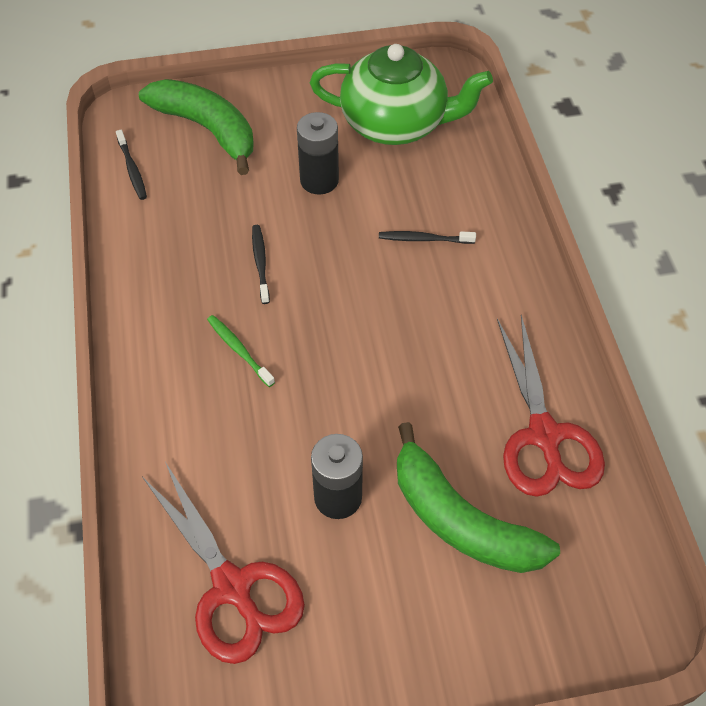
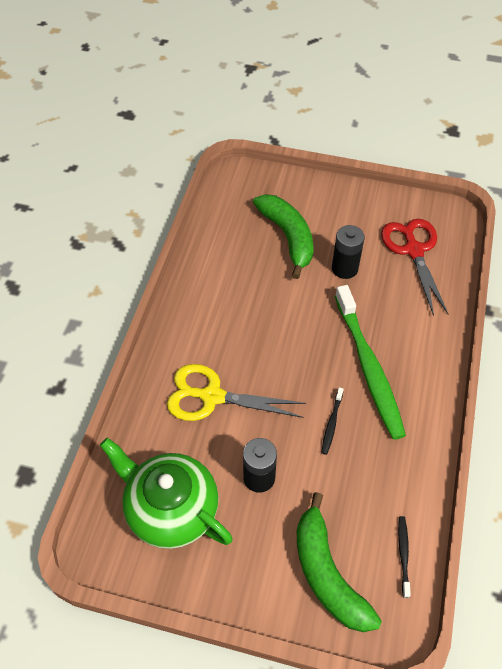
camera: 155 degrees left, 0 degrees up
green toothbrush [207,315,275,387] -> green toothbrush [335,285,406,440], size x2.48
black toothbrush [379,231,476,244] -> yellow scissors [167,364,306,421]
red scissors [497,315,605,497] -> none

